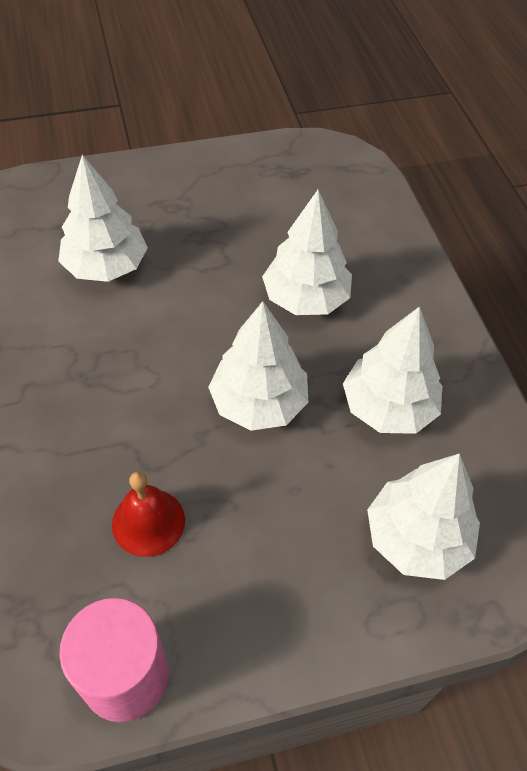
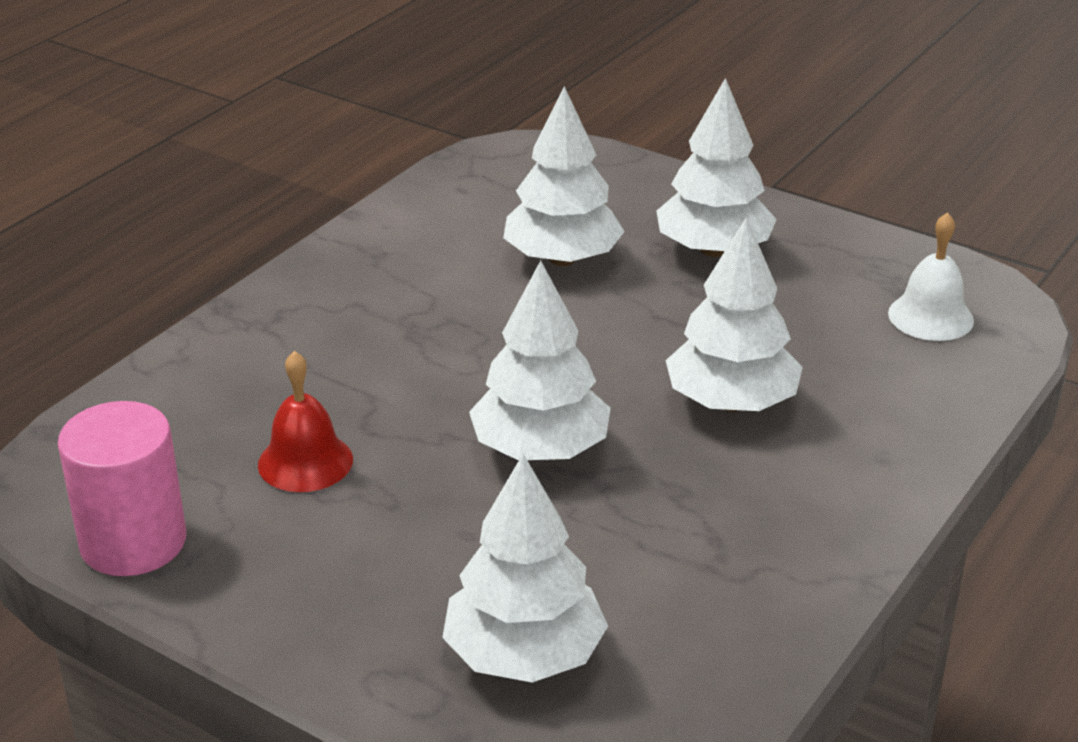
camera: 50 degrees right, 20 degrees down
white tree [343,306,442,434] -> white tree moved to [657,78,777,257]
none -> white bell [888,212,974,341]

